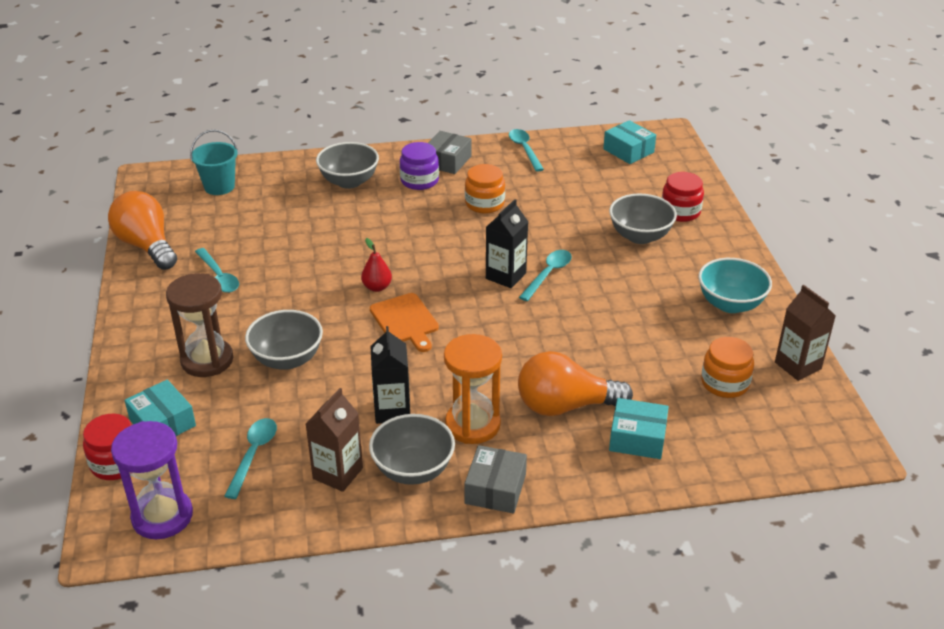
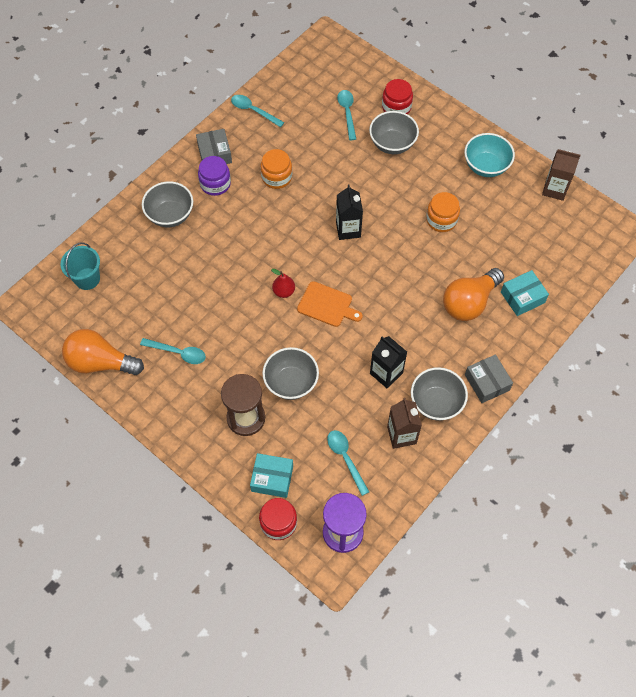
camera: 40 degrees left, 25 degrees up
orange hourglass [444,334,502,444] -> none
turquoise spoon [519,250,572,301] -> turquoise spoon moved to [337,90,356,140]
turquoise box [603,120,656,164] -> none
orange jar [701,337,754,398] -> orange jar moved to [426,192,460,232]

